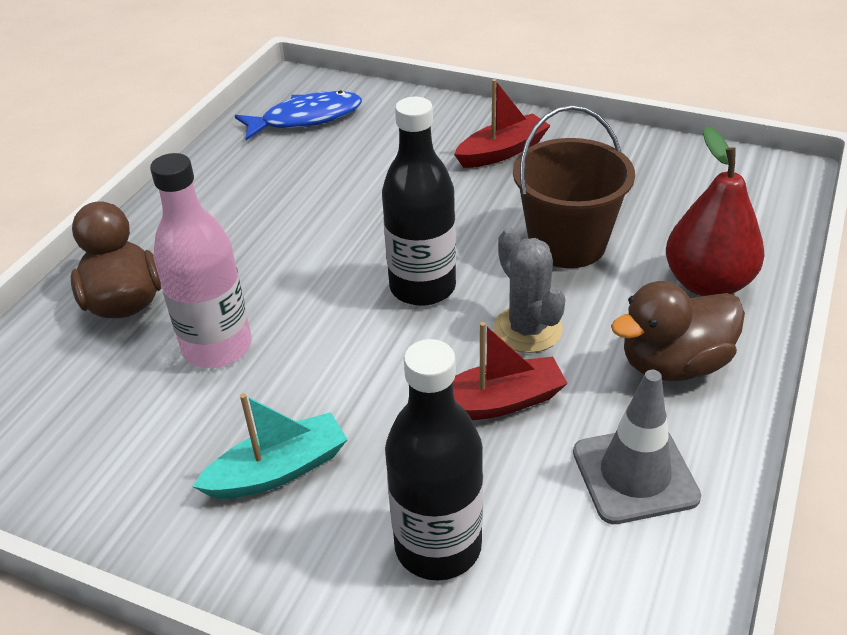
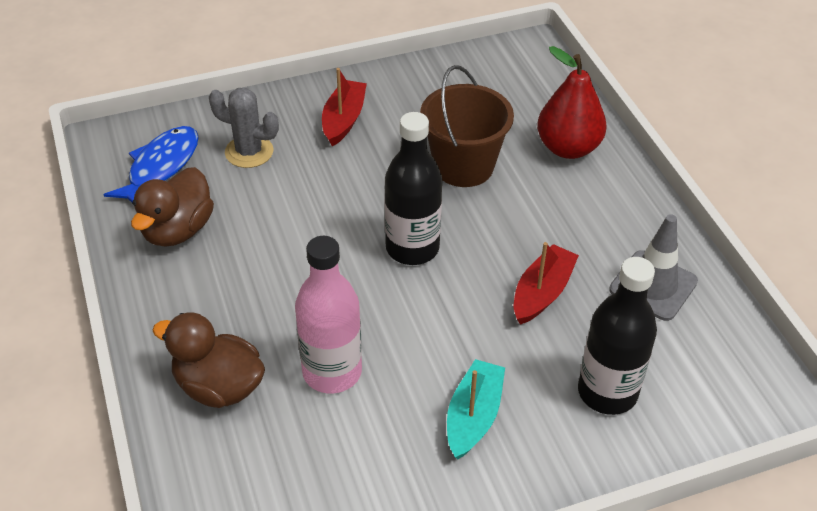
camera: 45 degrees left, 5 degrees up
grey cactus [493,228,565,353] -> grey cactus moved to [209,88,279,168]
brown duck [611,281,745,381] -> brown duck moved to [131,167,214,247]

